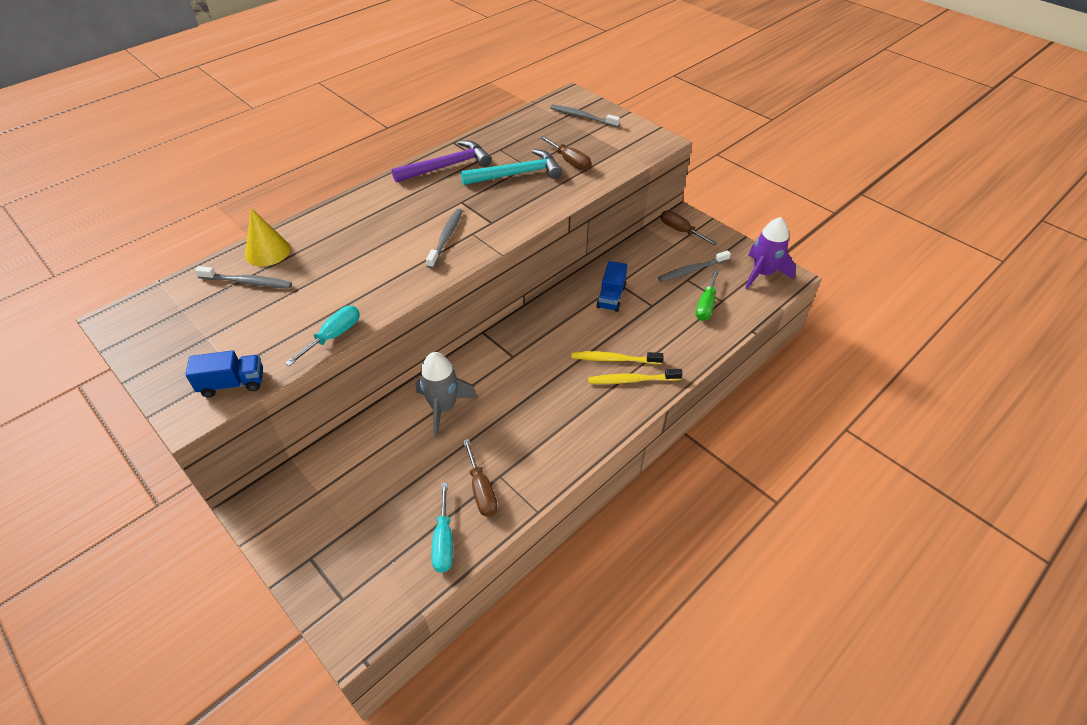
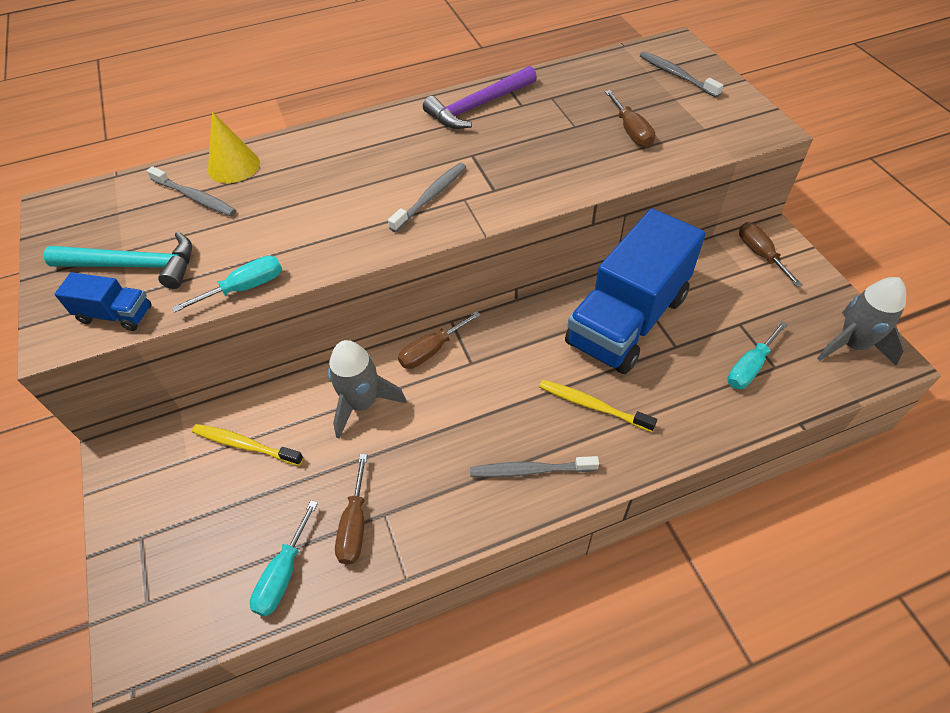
camera: 25 degrees right, 5 degrees up
purple hammer [392,140,491,183] -> purple hammer turned 150 degrees clockwise [423,66,537,129]
turquoise hammer [461,149,562,185] -> turquoise hammer moved to [44,232,192,289]
yellow toothbrush [588,369,683,384] -> yellow toothbrush moved to [192,424,303,466]
blue truck [596,261,628,312] -> blue truck [565,208,706,374], size x2.34
grey toothbrush [658,250,731,282] -> grey toothbrush moved to [470,456,599,477]
green screwdriver [696,270,719,321] -> turquoise screwdriver [727,321,788,389]
purple rocket [745,217,796,289] -> grey rocket [817,277,906,366]
none -> brown screwdriver [398,311,480,369]

